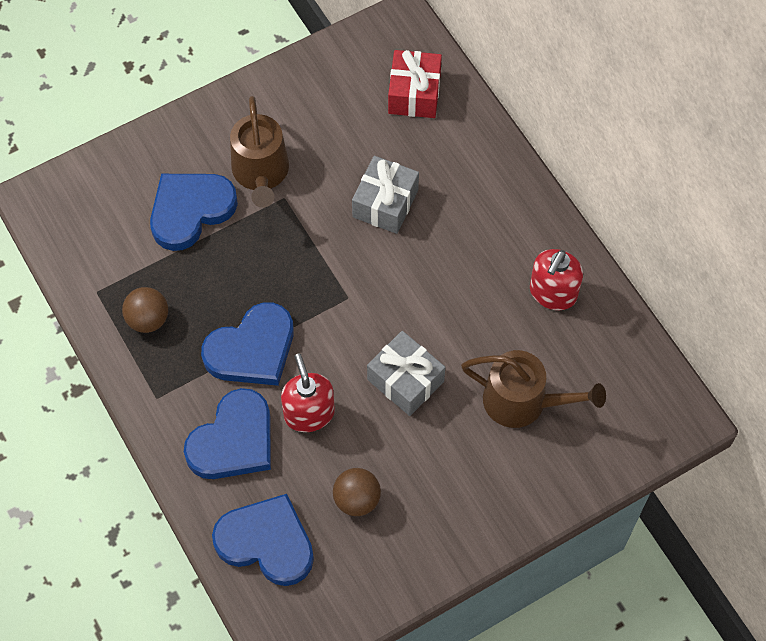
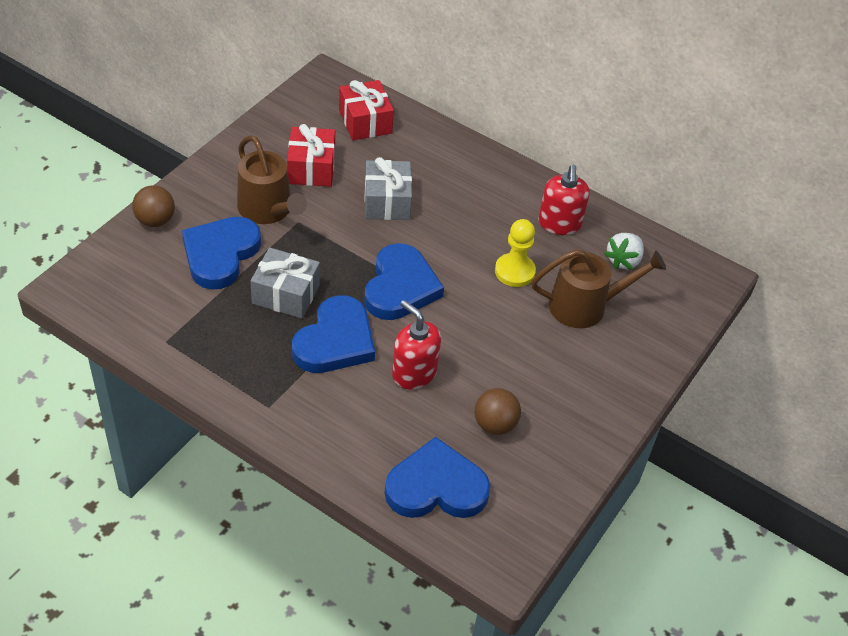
camera: 30 degrees left, 15 degrees down
brown ball [122,287,168,333] -> brown ball moved to [132,185,175,227]
blue heart [184,388,271,479] -> blue heart moved to [364,243,444,320]
grey gift [367,331,445,416] -> grey gift moved to [251,248,320,319]
none -> red gift [287,124,335,187]
none -> yellow pawn [495,219,536,287]
none -> white strawberry [604,233,644,270]

